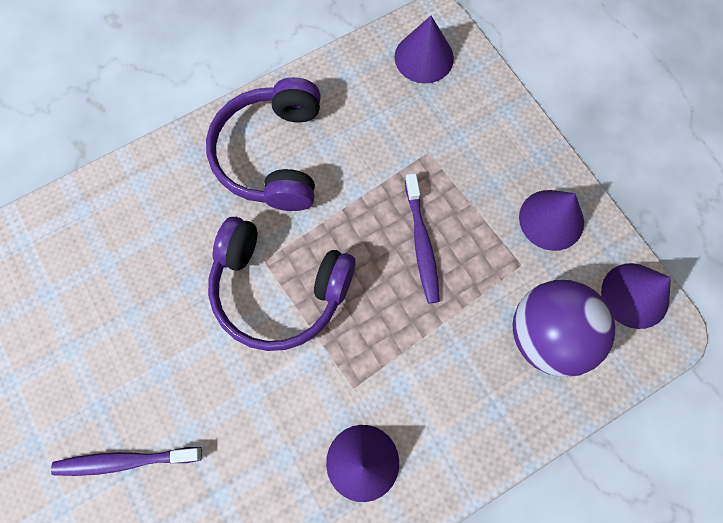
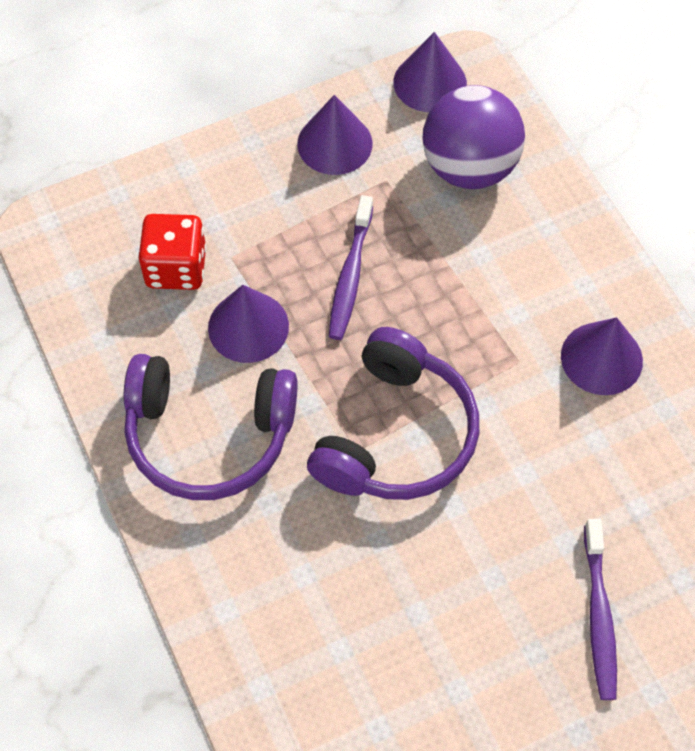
camera: 85 degrees left, 10 degrees down
purple cone [394,16,454,84] -> purple cone moved to [208,285,289,363]
purple toothbrush [405,173,440,304] -> purple toothbrush turned 105 degrees clockwise [329,195,373,340]
none -> red dice [138,214,206,290]

